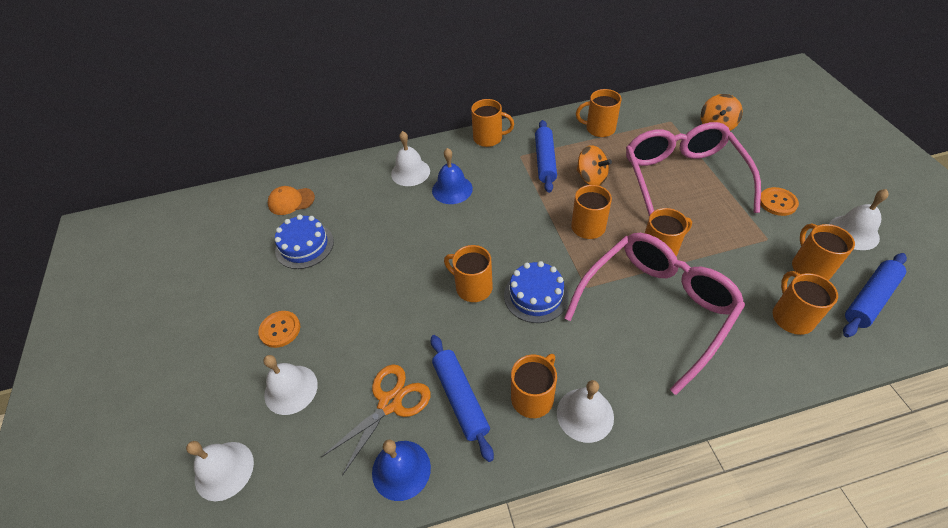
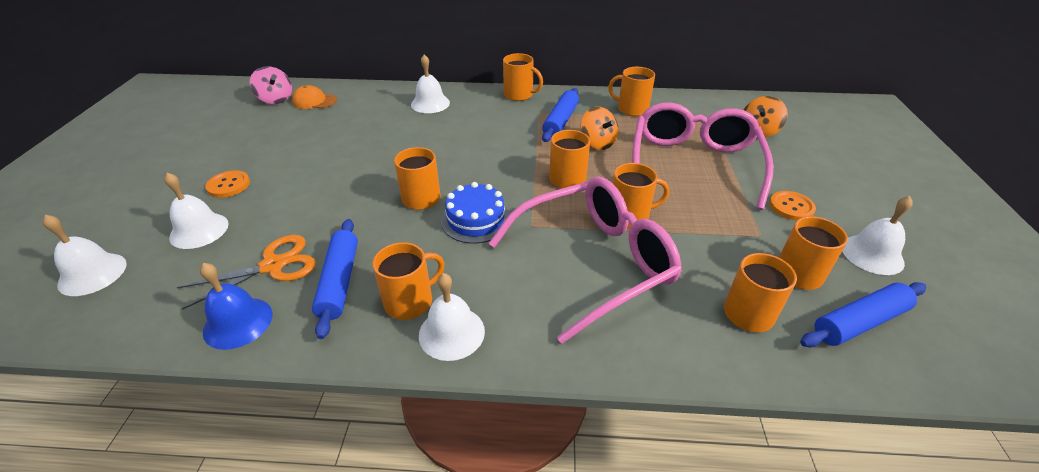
camera: 15 degrees right, 10 degrees down
blue cake [275,214,334,269] -> none
blue bell [432,148,473,204] -> none
none -> pink spinning top [250,66,292,104]

